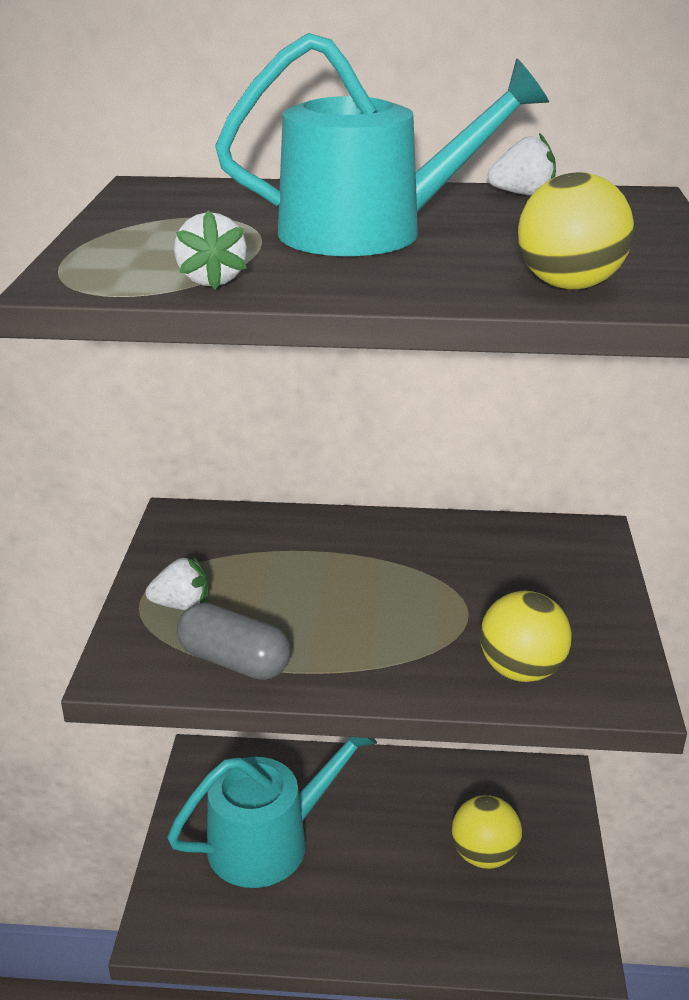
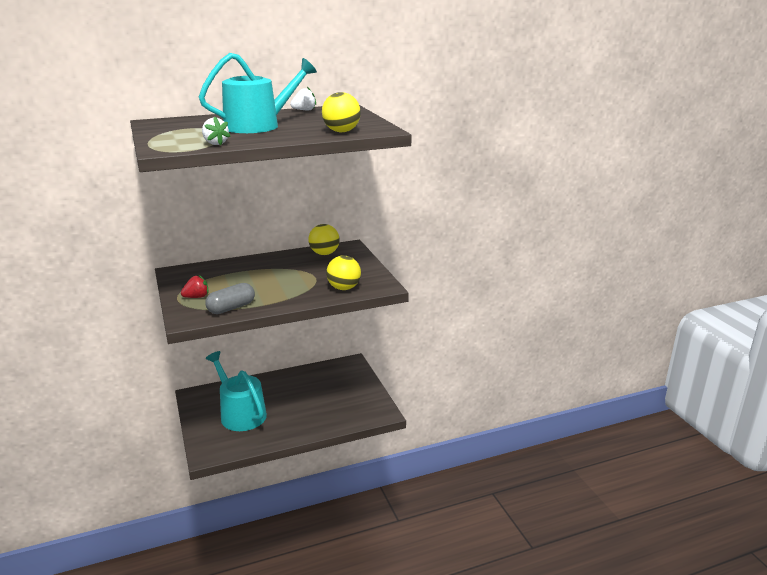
camera: 25 degrees left, 5 degrees down
white strawberry [145,556,208,610] -> red strawberry [181,275,209,298]
turquoise watering can [167,737,377,888] -> turquoise watering can turned 75 degrees counterclockwise [206,351,267,431]
grey capsule [177,603,291,680] -> grey capsule turned 45 degrees counterclockwise [205,283,255,314]
yellow ball [452,795,522,869] -> yellow ball moved to [308,224,340,255]

